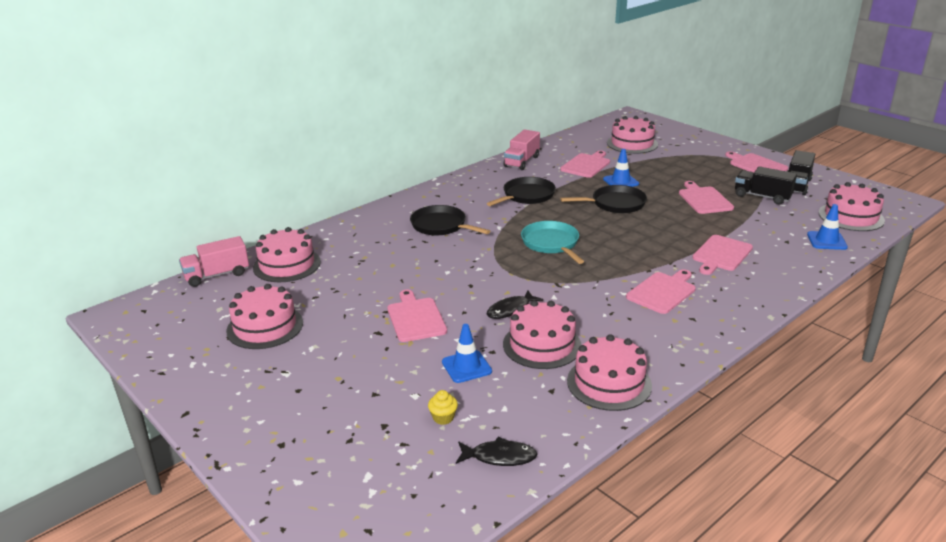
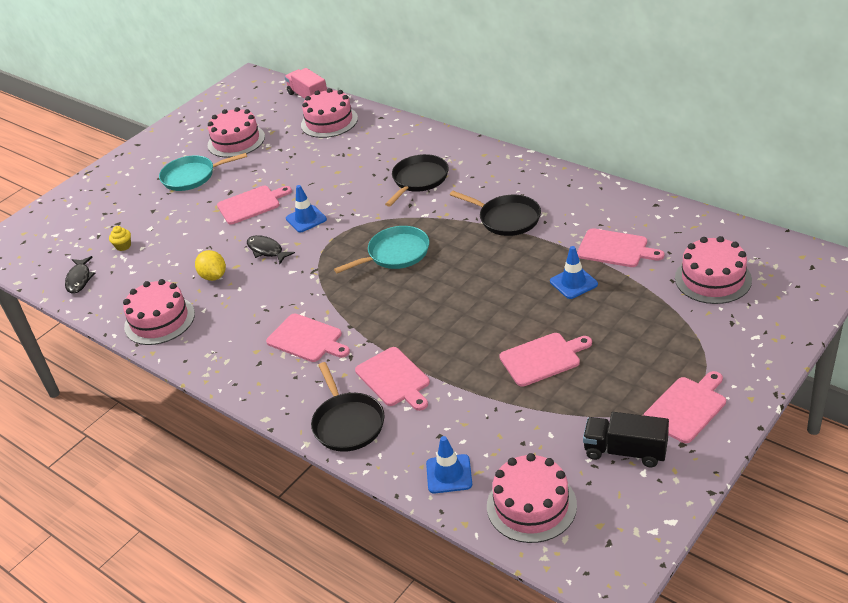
camera: 85 degrees right, 10 degrees up
blue traffic cone [442,324,492,383] -> blue traffic cone moved to [286,185,327,232]
pink cake [503,300,581,369] -> yellow lemon [195,250,226,281]
pink truck [504,129,540,170] -> none
black pan [560,185,647,213] -> black pan moved to [311,362,384,452]
pink cutting board [692,235,753,275] -> pink cutting board turned 150 degrees counterclockwise [355,347,430,411]
black truck [735,166,797,205] -> none
none -> turquoise pan [159,153,247,191]

